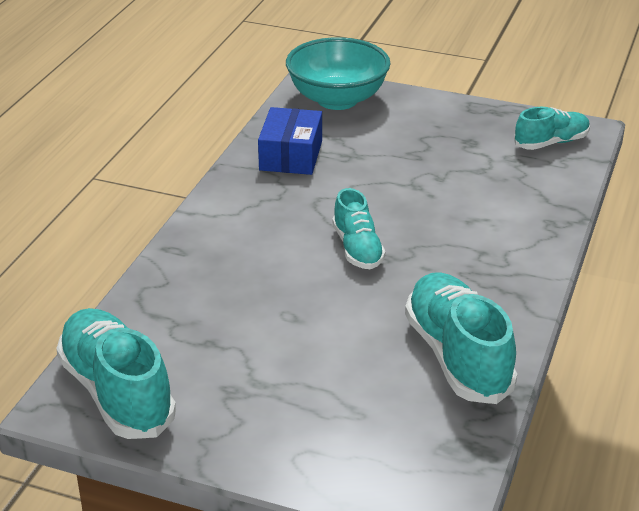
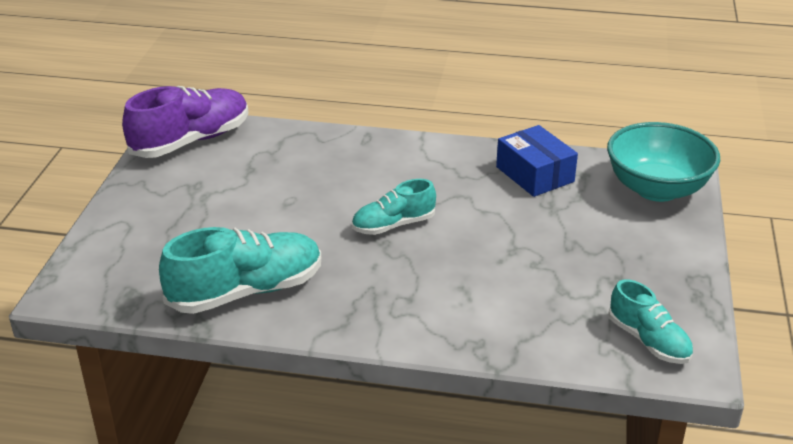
camera: 80 degrees right, 0 degrees up
turquoise shoe [56,308,176,439] -> purple shoe [122,86,248,158]
blue box [258,107,322,175] -> blue box turned 60 degrees clockwise [496,125,578,197]

